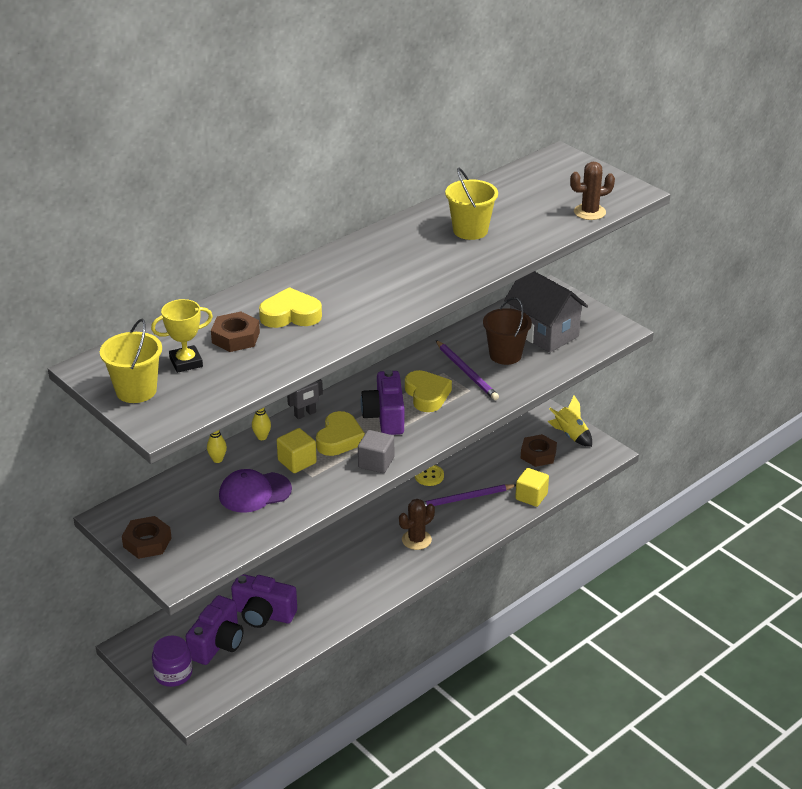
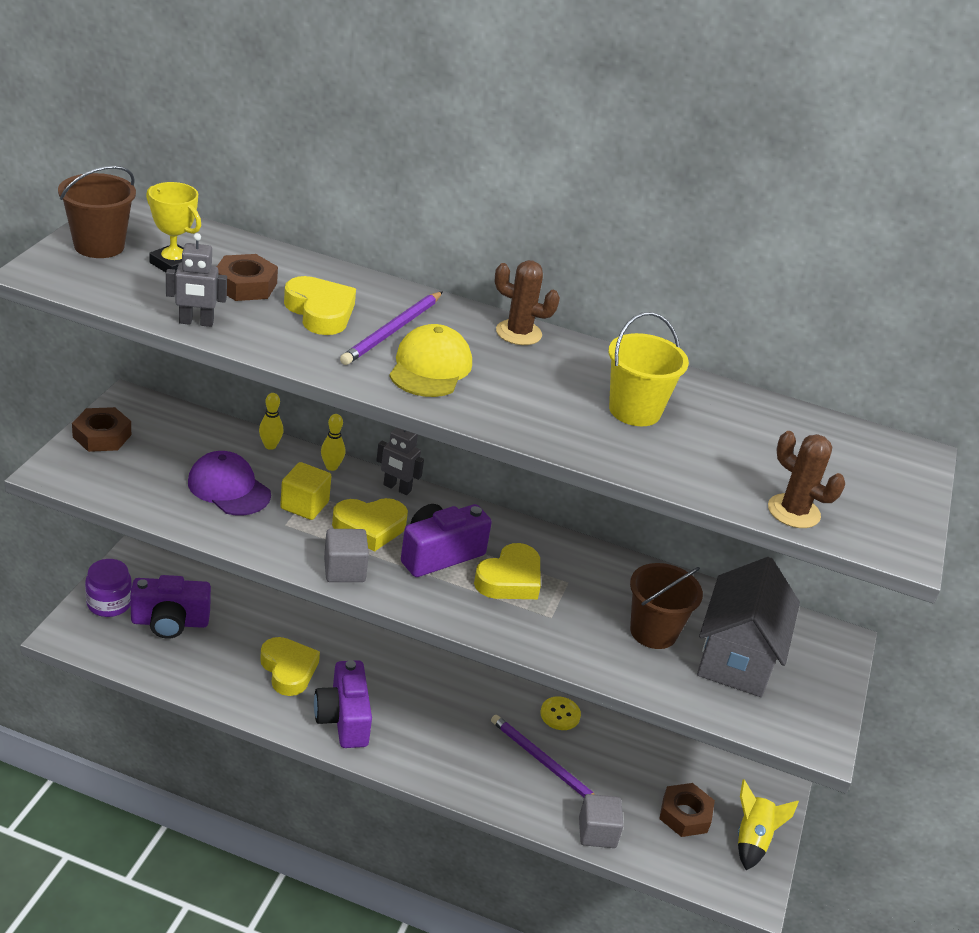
camera: 55 degrees right, 0 degrees up
yellow bucket [100,319,162,403] -> brown bucket [58,166,136,258]
purple camera [231,574,297,628] -> purple camera moved to [314,660,372,748]
brown cactus [399,499,435,550] -> brown cactus moved to [495,260,560,345]
purple pencil [436,340,499,400] -> purple pencil moved to [340,292,442,365]
yellow cube [515,468,549,507] -> grey cube [579,794,624,848]
none -> grey robot [166,233,227,327]
none -> yellow heart [260,637,320,696]
none -> yellow cap [389,324,472,397]

